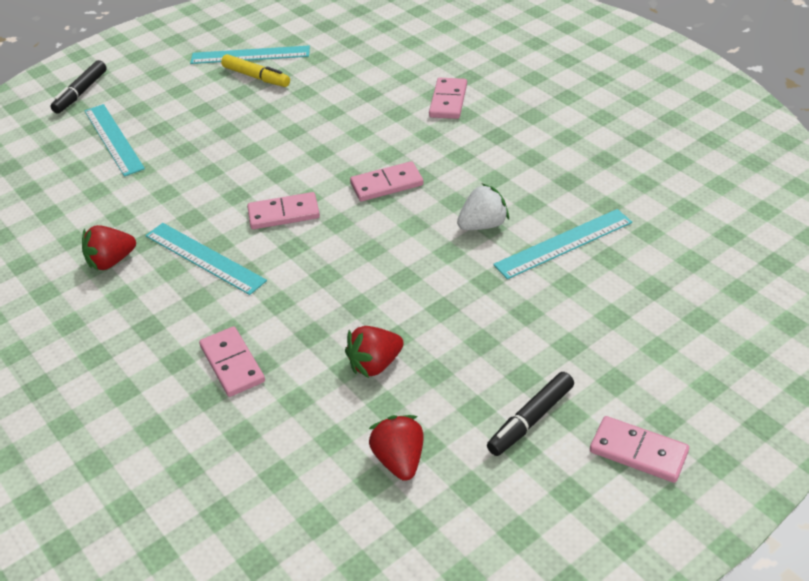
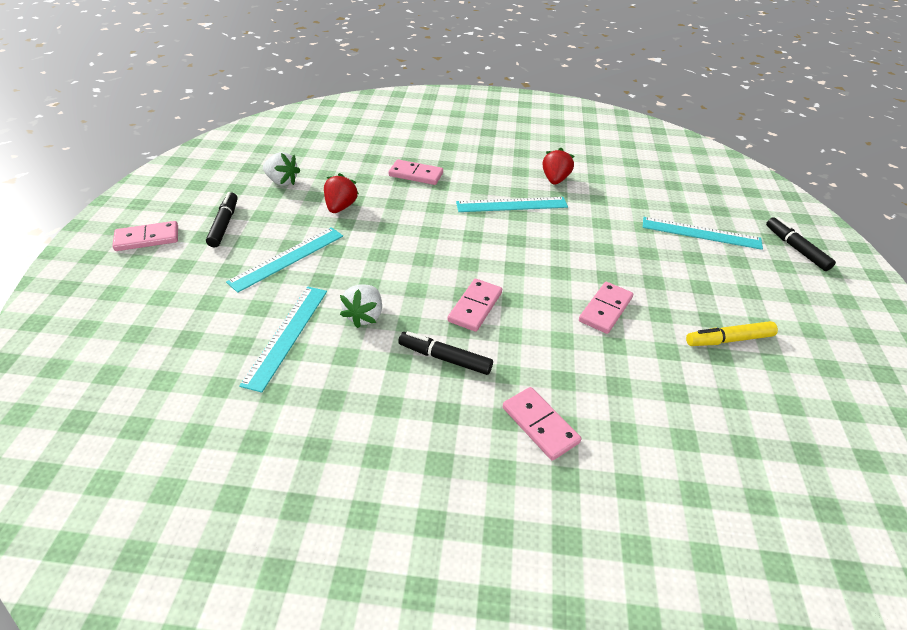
camera: 130 degrees right, 0 degrees up
turquoise ruler [190,46,310,64] -> turquoise ruler moved to [226,227,343,293]
pink domino [247,192,320,230] -> pink domino moved to [579,282,633,334]
red strawberry [369,415,424,481] -> white strawberry [263,152,300,186]
none -> black marker [398,331,493,375]

